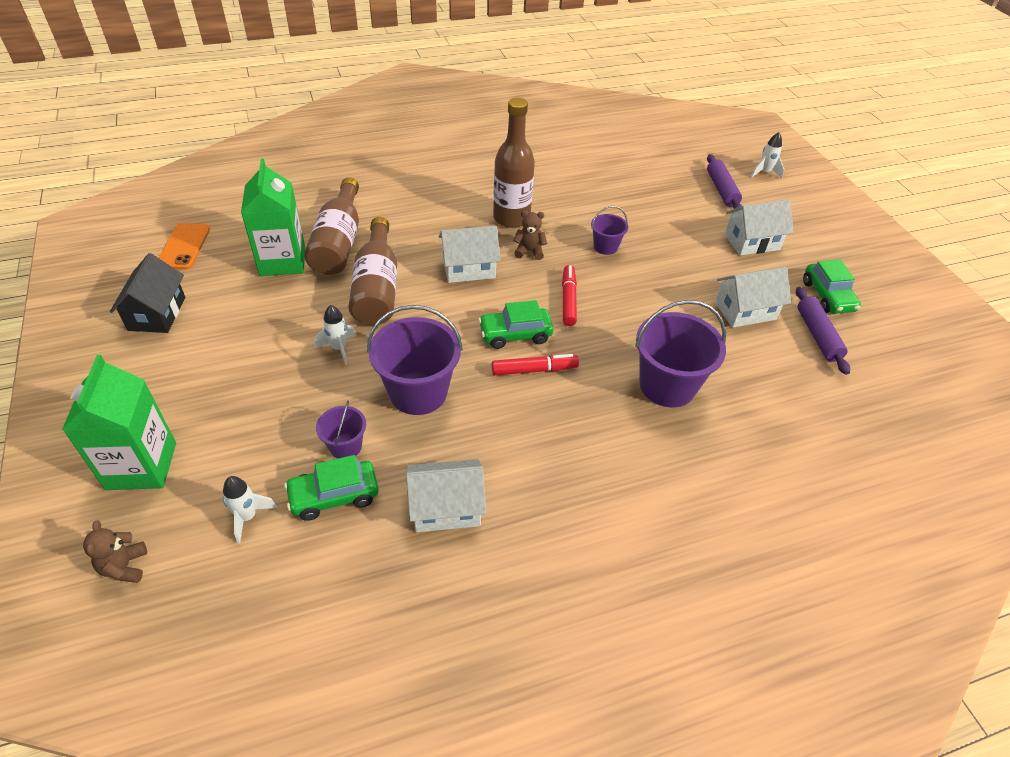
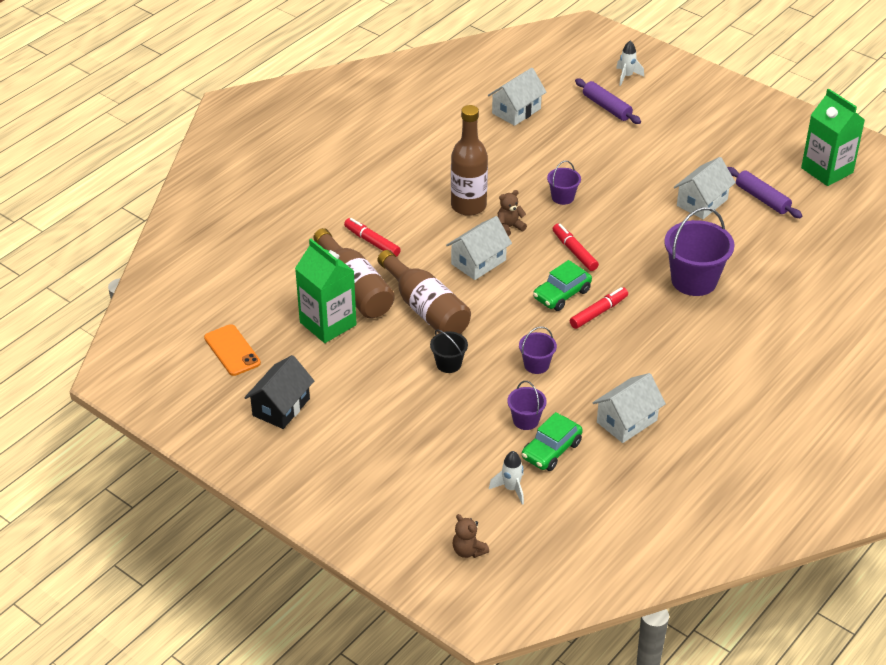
camera: 30 degrees left, 5 degrees down
green carton [62,355,176,490] -> green carton moved to [801,88,865,186]
black house [110,253,185,333] -> black house turned 60 degrees clockwise [244,355,314,429]
white rocket [315,305,356,365] -> black bucket [430,330,468,373]
purple bucket [367,305,463,415] -> purple bucket [519,327,557,374], size x0.52
white house [725,200,794,255] -> white house moved to [488,68,546,126]
green car [803,260,861,314] -> none
none -> red marker [344,218,401,257]

